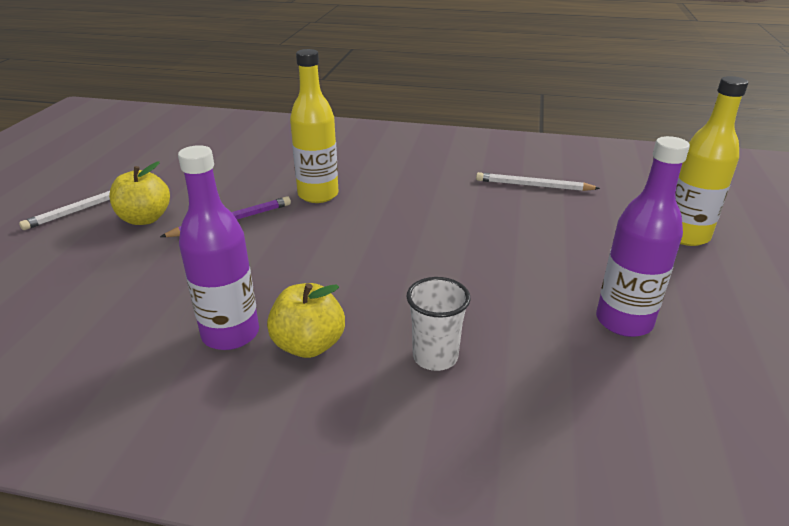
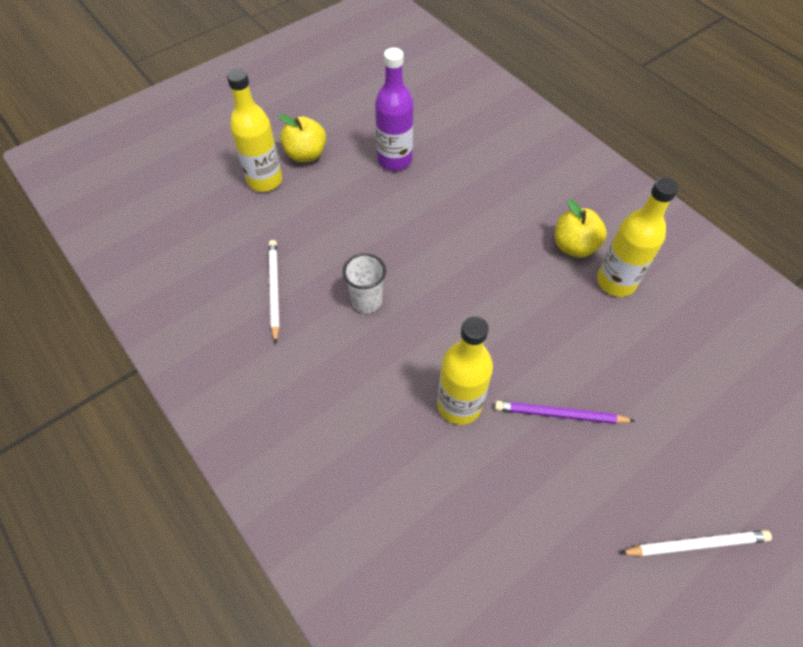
camera: 140 degrees left, 25 degrees up
yellow apple [109,161,170,225] -> yellow apple moved to [279,114,326,162]
purple bottle [178,145,259,350] -> yellow bottle [597,177,678,297]
white cup [407,277,471,371] -> white cup moved to [343,253,386,313]
white pencil [476,172,600,191] -> white pencil turned 150 degrees counterclockwise [268,240,280,344]

